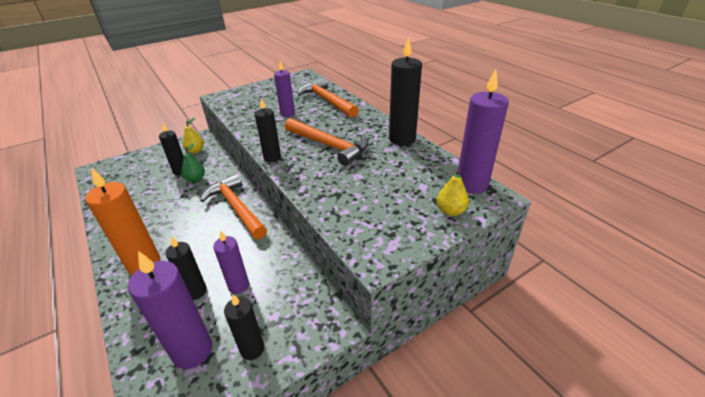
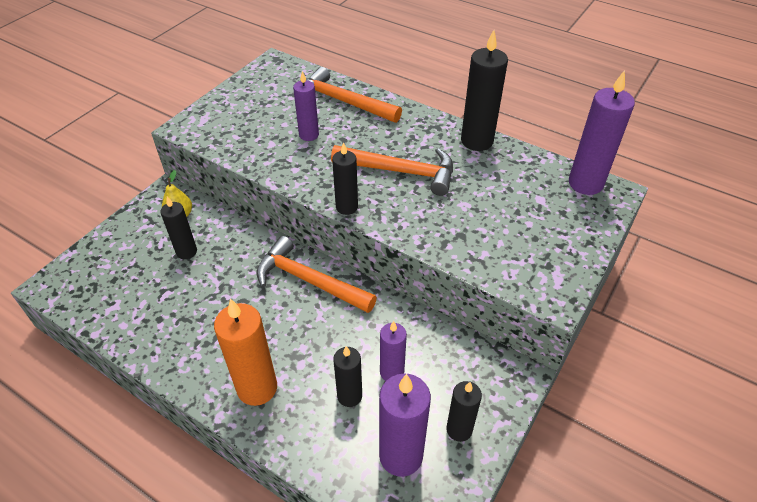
camera: 25 degrees left, 10 degrees up
green pear [181,143,205,183] -> none
yellow pear [437,169,469,216] -> none

